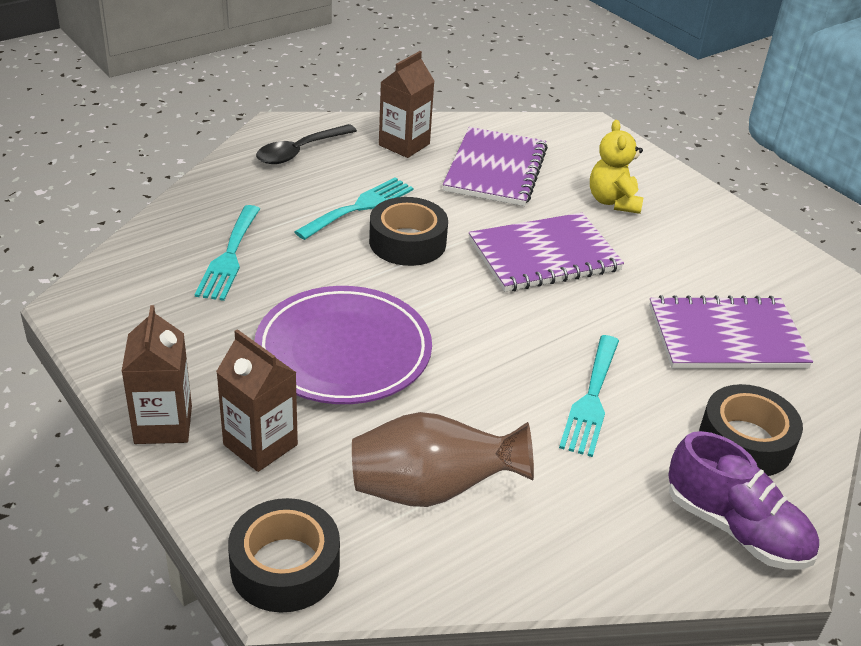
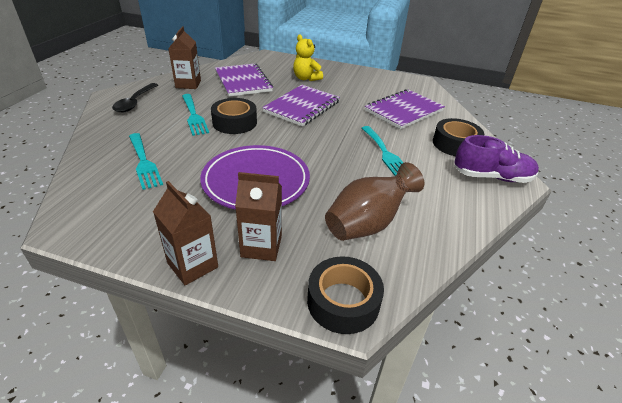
camera: 35 degrees left, 0 degrees up
turquoise fork [294,177,413,240] -> turquoise fork turned 150 degrees clockwise [182,94,209,136]

